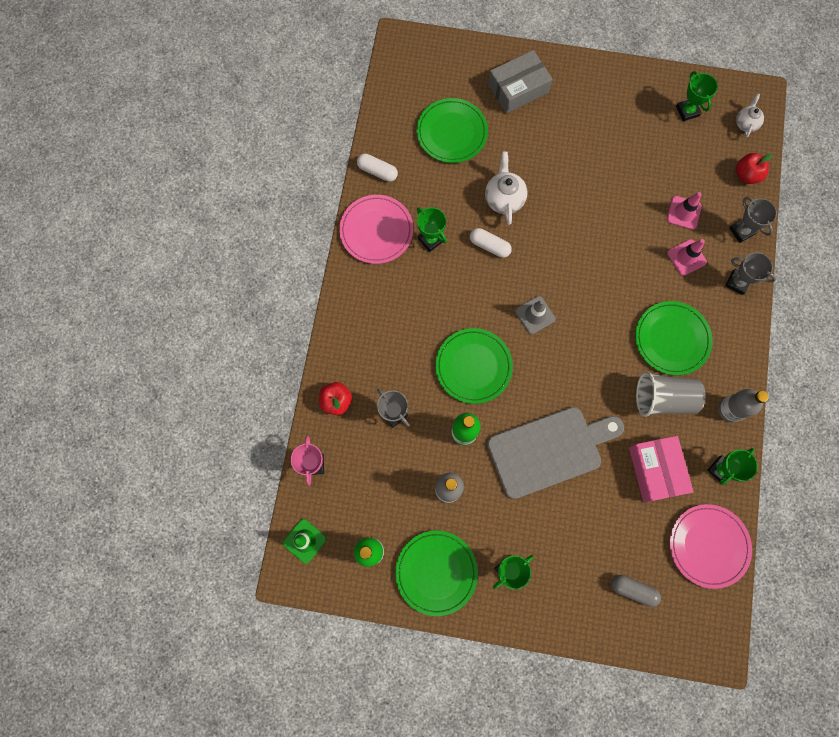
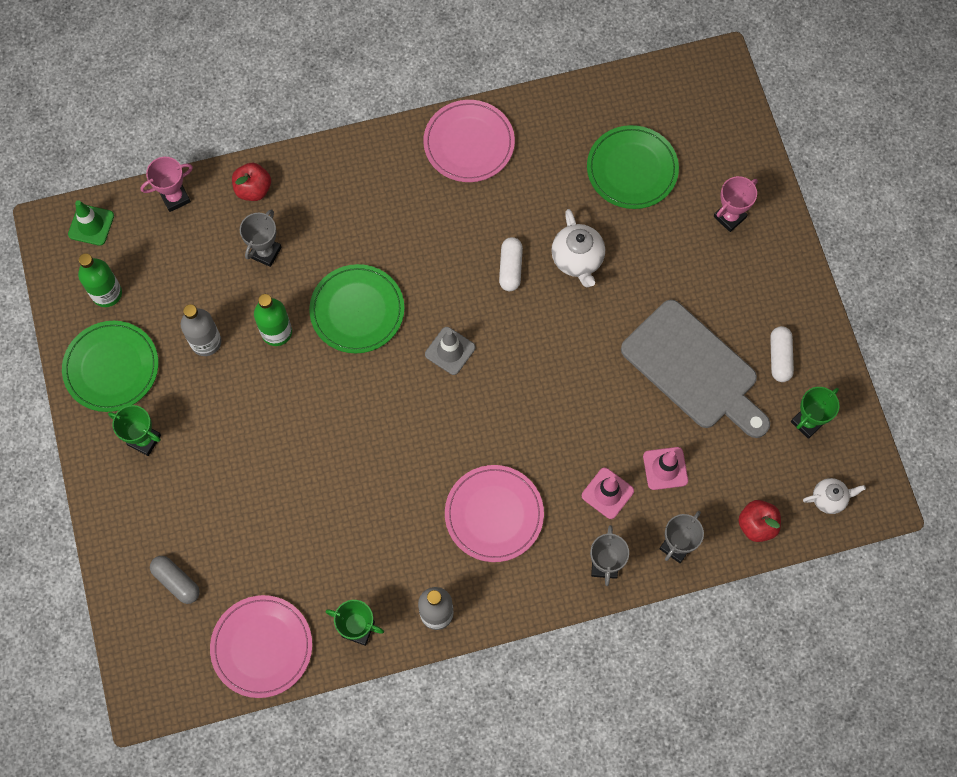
camera: 65 degrees right, 5 degrees down
white capsule [357,153,398,182] -> white capsule moved to [770,326,794,382]
green trophy [417,207,447,252] -> none
white teapot [485,151,527,225] -> white teapot turned 105 degrees clockwise [551,209,605,287]
grey cutting board [487,407,624,499] -> grey cutting board moved to [621,300,770,438]
grey box [488,50,553,113] -> pink trophy [714,176,758,232]
grey capsule [612,575,661,607] -> grey capsule turned 45 degrees counterclockwise [150,556,200,604]
pink box [629,436,694,502] -> none
green plate [635,301,712,375] -> pink plate [445,465,544,562]
grey cup [636,372,706,417] -> none

